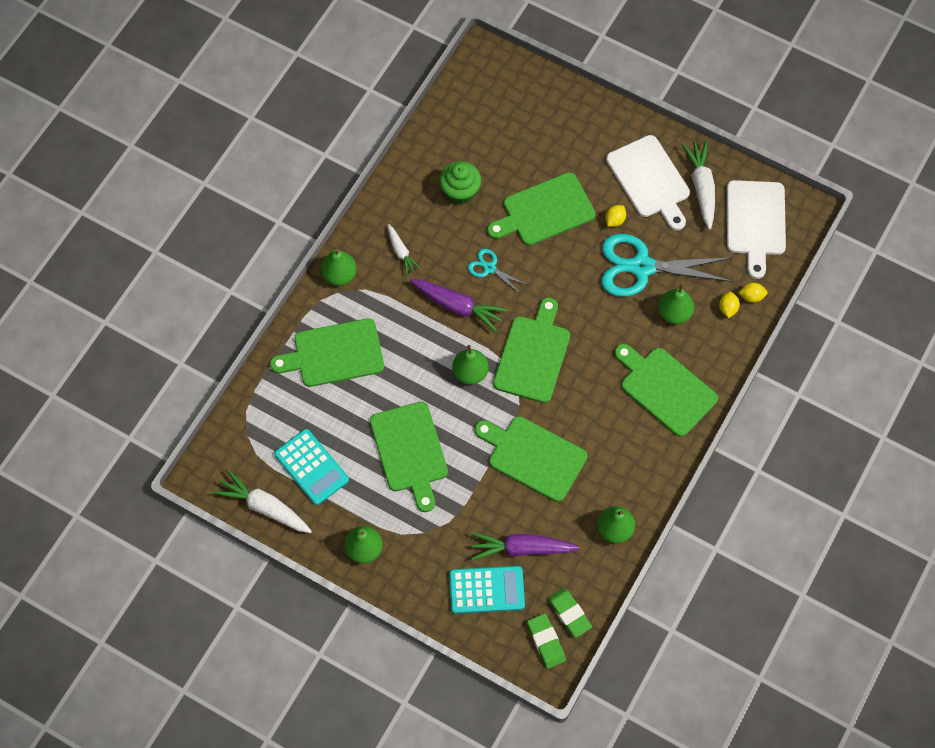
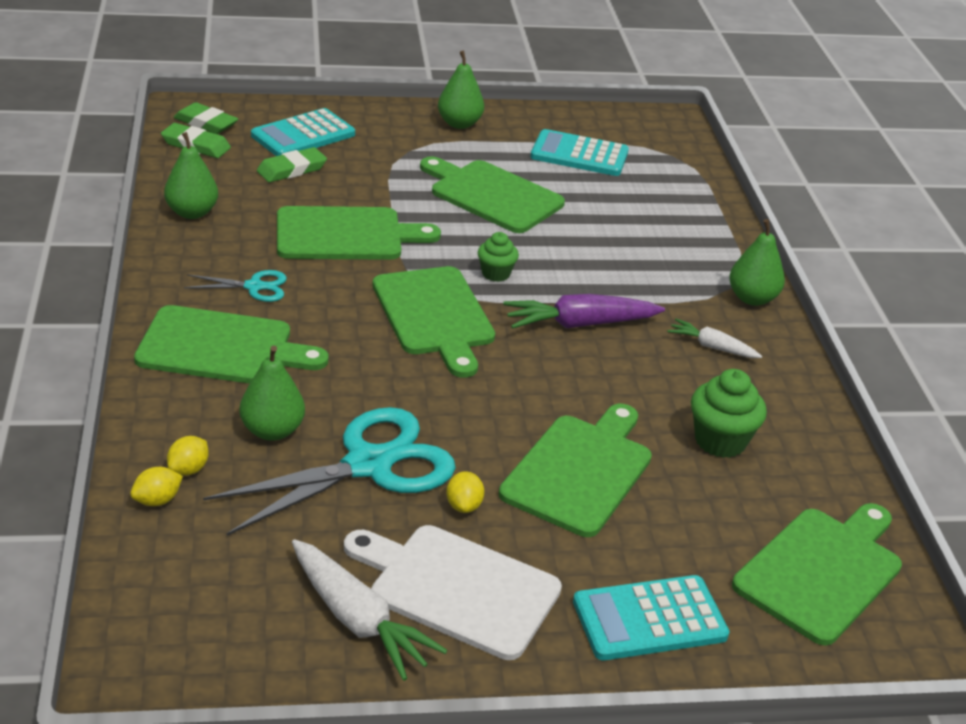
camera: 140 degrees right, 30 degrees down
white carrot [213,470,312,533] -> none
green cutting board [270,318,384,387] -> green cutting board moved to [732,503,902,646]
green pear [452,345,489,385] -> green cupcake [478,232,519,282]
turquoise scissors [468,249,528,294] -> turquoise scissors moved to [184,270,287,302]
purple carrot [471,532,580,560] -> green eraser [257,147,327,182]
yellow lemon [719,292,740,318] -> yellow lemon turned 60 degrees clockwise [167,436,209,476]
white cutting board [727,180,786,279] -> none
none -> turquoise calculator [573,575,729,660]

